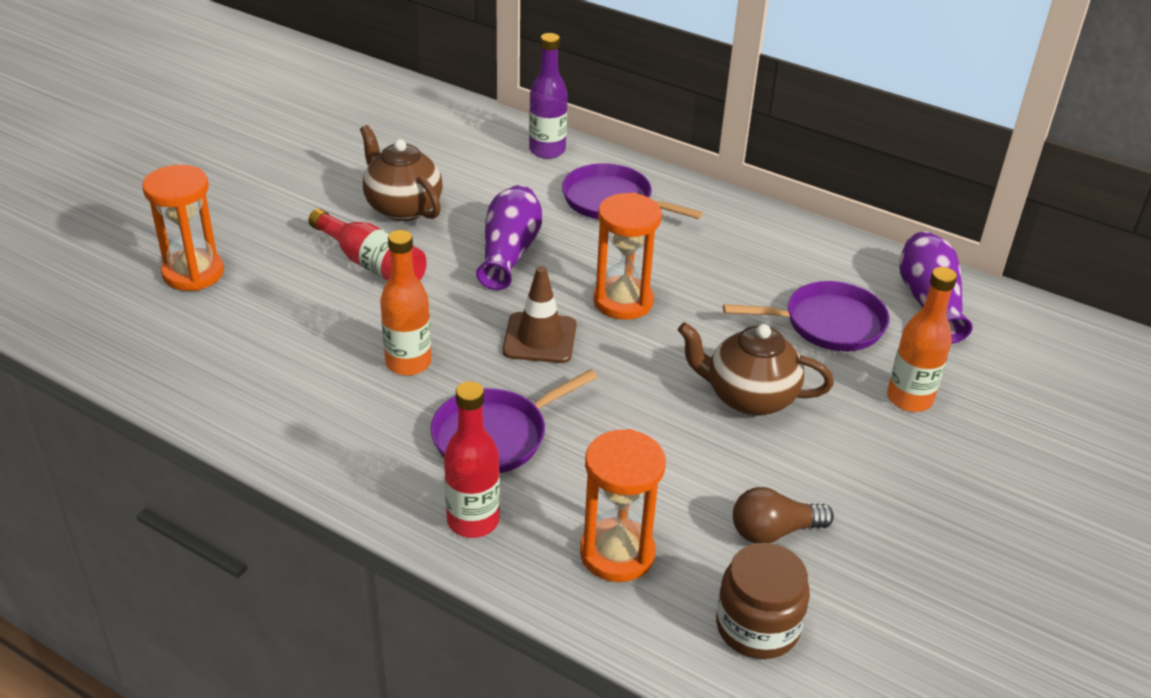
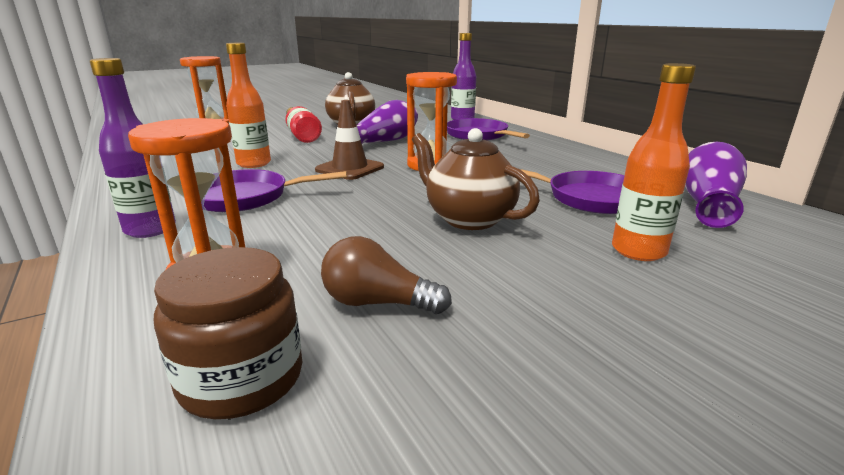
camera: 30 degrees right, 15 degrees down
red bottle [444,382,500,538] -> purple bottle [90,58,176,238]

